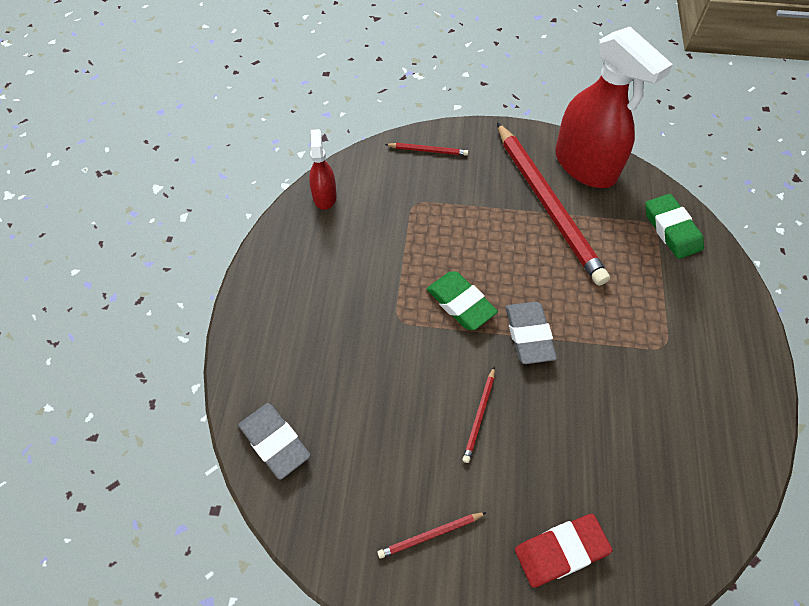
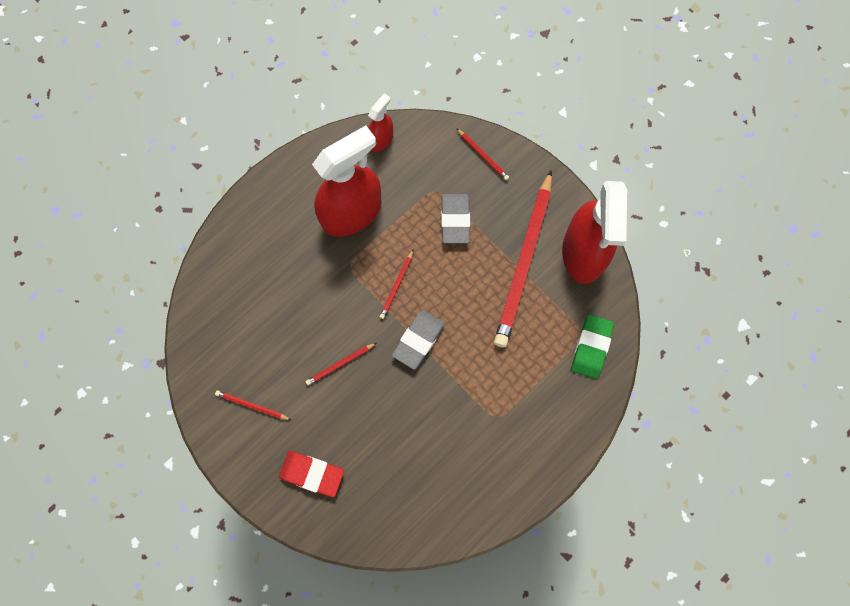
camera: 40 degrees right, 15 degrees up
grey eraser [238,403,311,480] -> grey eraser moved to [441,194,470,243]
green eraser [427,271,498,330] -> red pencil [379,249,414,319]
none -> red spray bottle [312,125,381,237]

